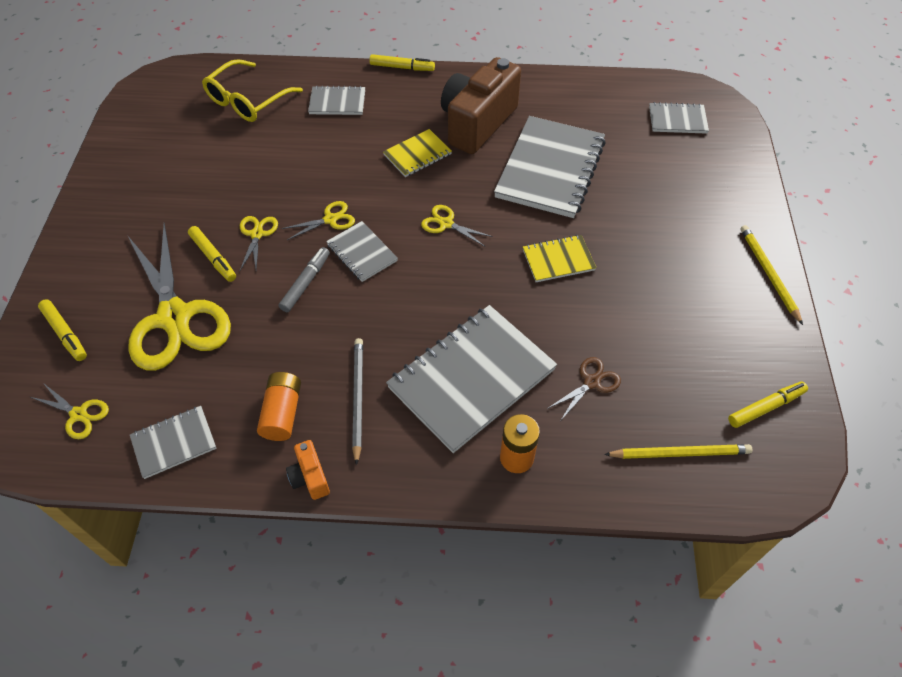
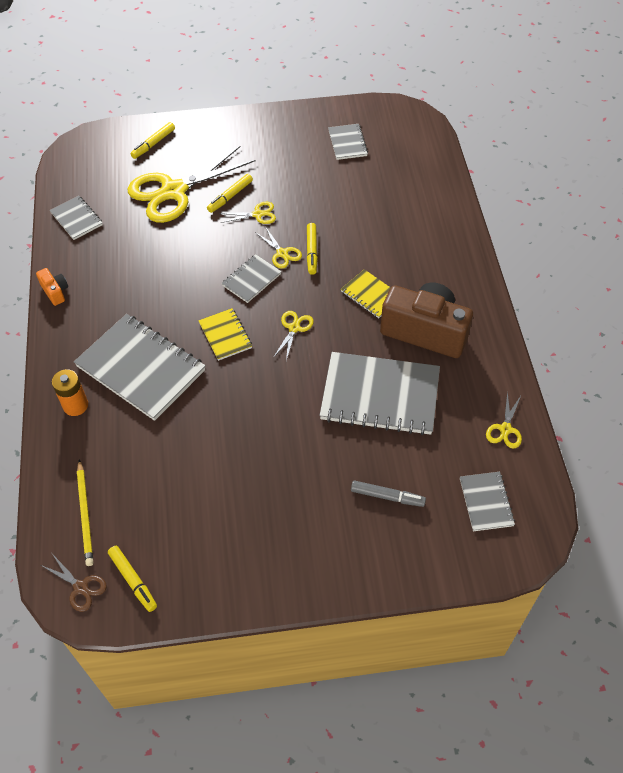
camera: 80 degrees right, 0 degrees up
yellow scissors [31,383,109,439] -> yellow scissors moved to [486,391,522,449]
yellow glasses [202,59,303,122] -> none
orange battery [257,372,301,441] -> none
grey marker [279,247,330,312] -> grey marker moved to [351,480,426,507]
orange camera [286,440,330,500] -> orange camera turned 90 degrees clockwise [36,268,68,306]
grey notebook [308,86,365,115] -> grey notebook moved to [328,124,368,160]
grey pencil [352,338,363,465] -> none
yellow marker [370,54,435,71] -> yellow marker moved to [307,223,318,275]
yellow notebook [523,235,597,282] -> yellow notebook moved to [198,308,252,361]
brown scissors [547,357,621,420] -> brown scissors moved to [41,555,107,612]
yellow pencil [740,225,803,325] -> none

